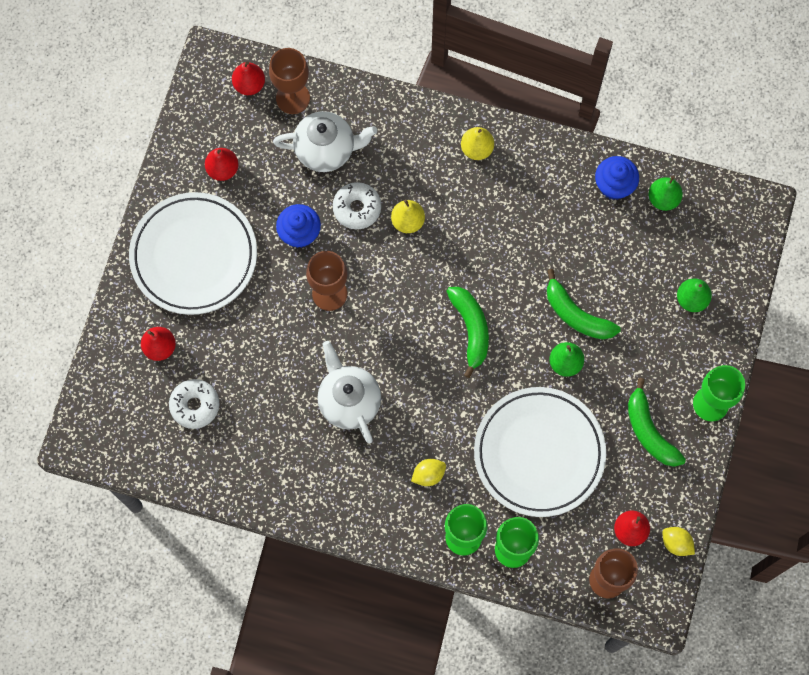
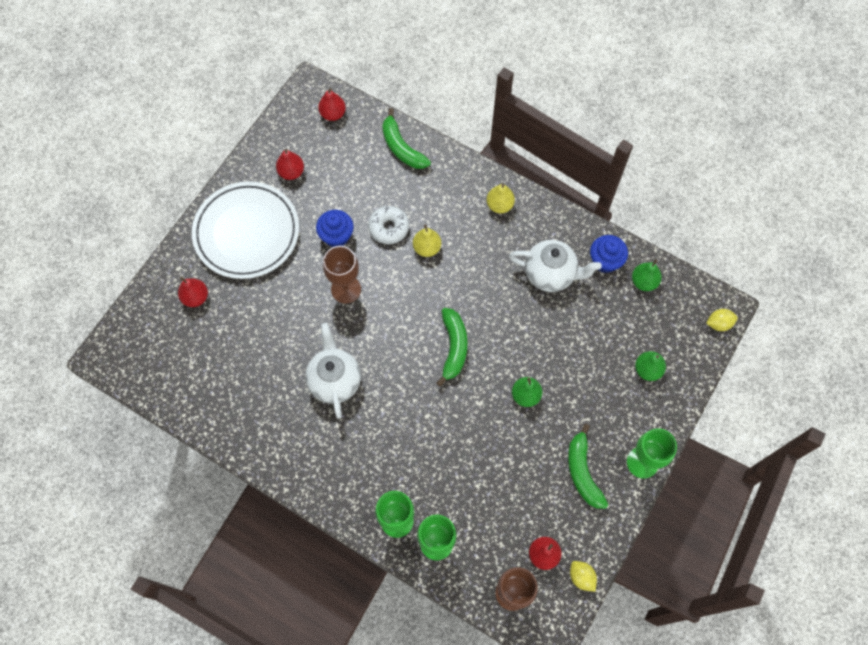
camera: 15 degrees right, 5 degrees down
white donut [169,379,220,429] -> none
brown goblet [269,48,310,114] -> none
white teapot [273,111,377,172] -> white teapot moved to [509,240,602,292]
yellow lemon [411,459,446,486] -> yellow lemon moved to [706,309,738,331]
white plate [474,387,606,517] -> none
green banana [547,269,621,340] -> green banana moved to [382,108,431,169]

